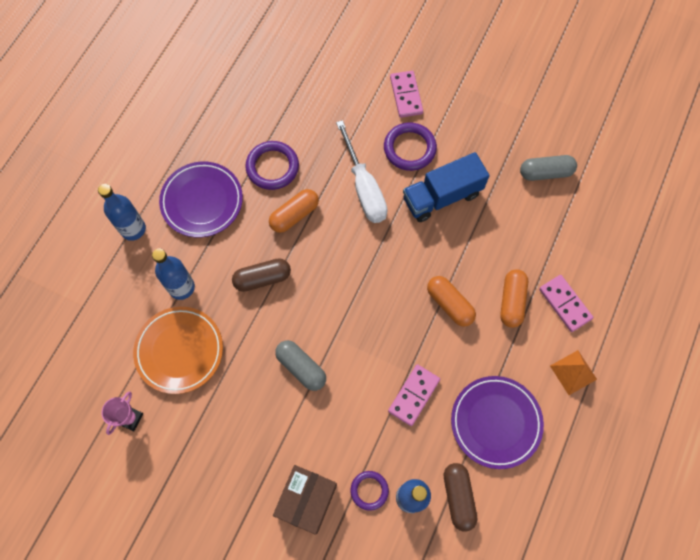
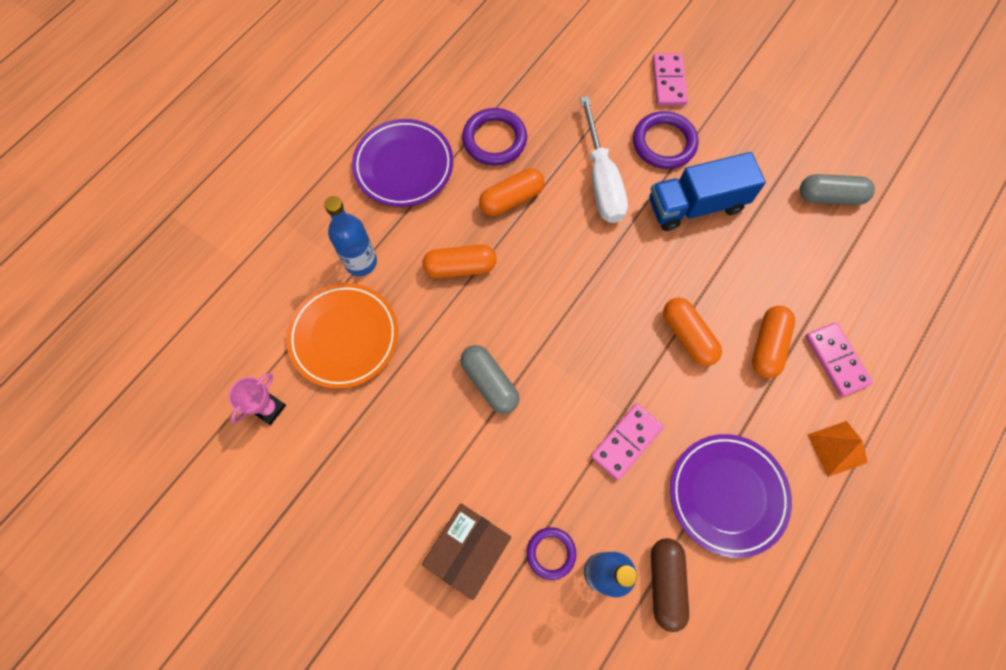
camera: 10 degrees right, 0 degrees up
blue bottle [98,184,146,241] -> none
brown capsule [232,258,291,292] -> orange capsule [422,245,497,278]

